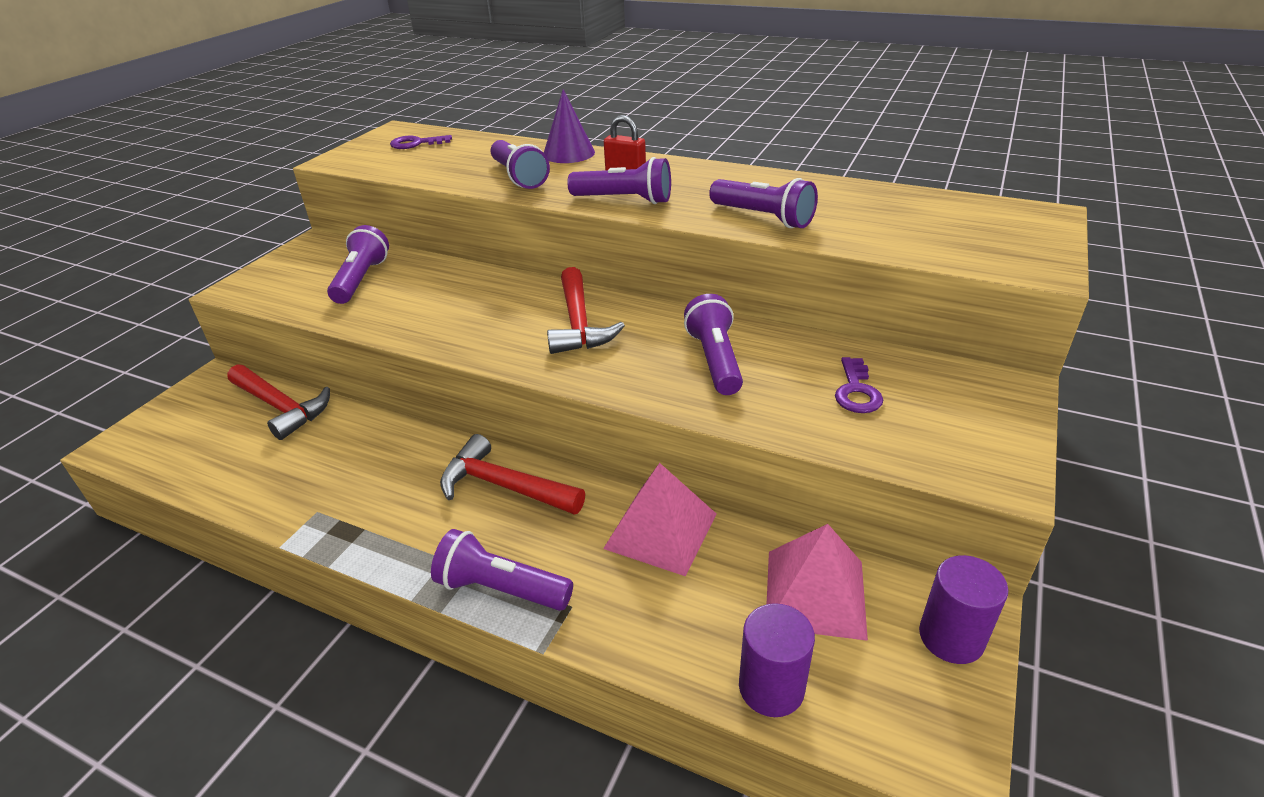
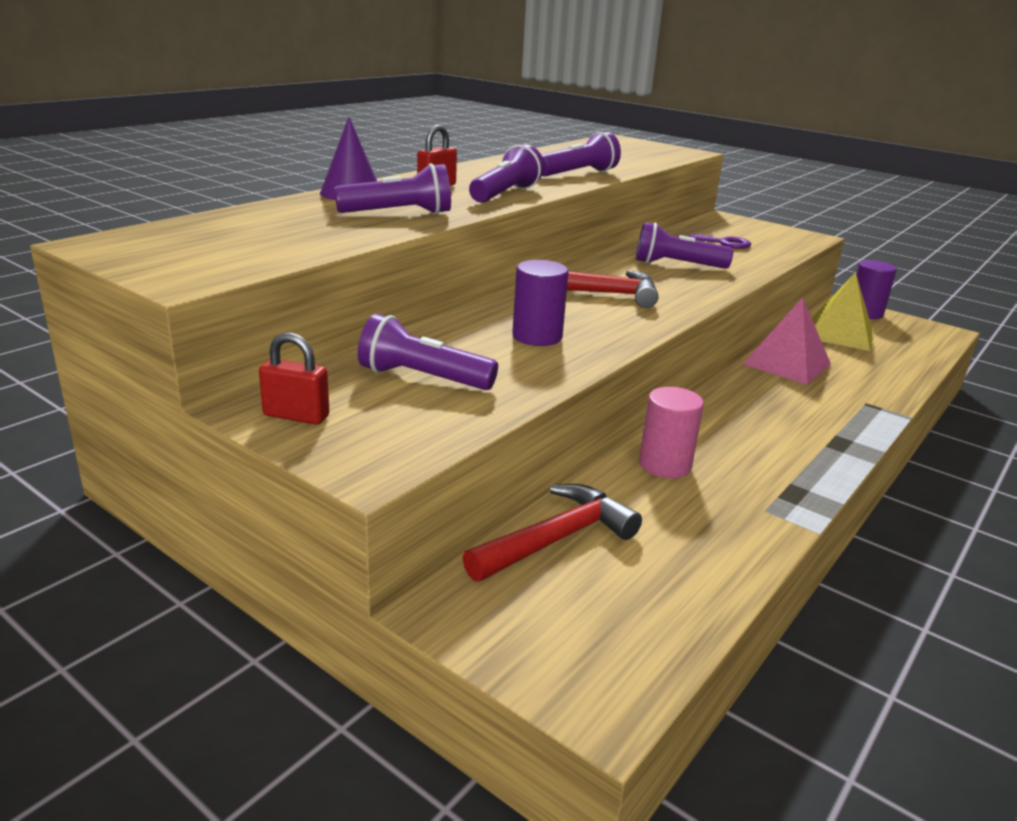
camera: 80 degrees left, 10 degrees down
purple key [390,135,452,149] -> none
purple flashlight [431,529,573,611] -> none
red hammer [440,434,585,515] -> none
purple cylinder [739,603,815,717] -> purple cylinder moved to [512,260,569,346]
pink pyramid [767,524,868,641] -> yellow pyramid [812,272,873,351]
none -> red padlock [259,332,329,425]
none -> pink cylinder [639,387,704,478]

